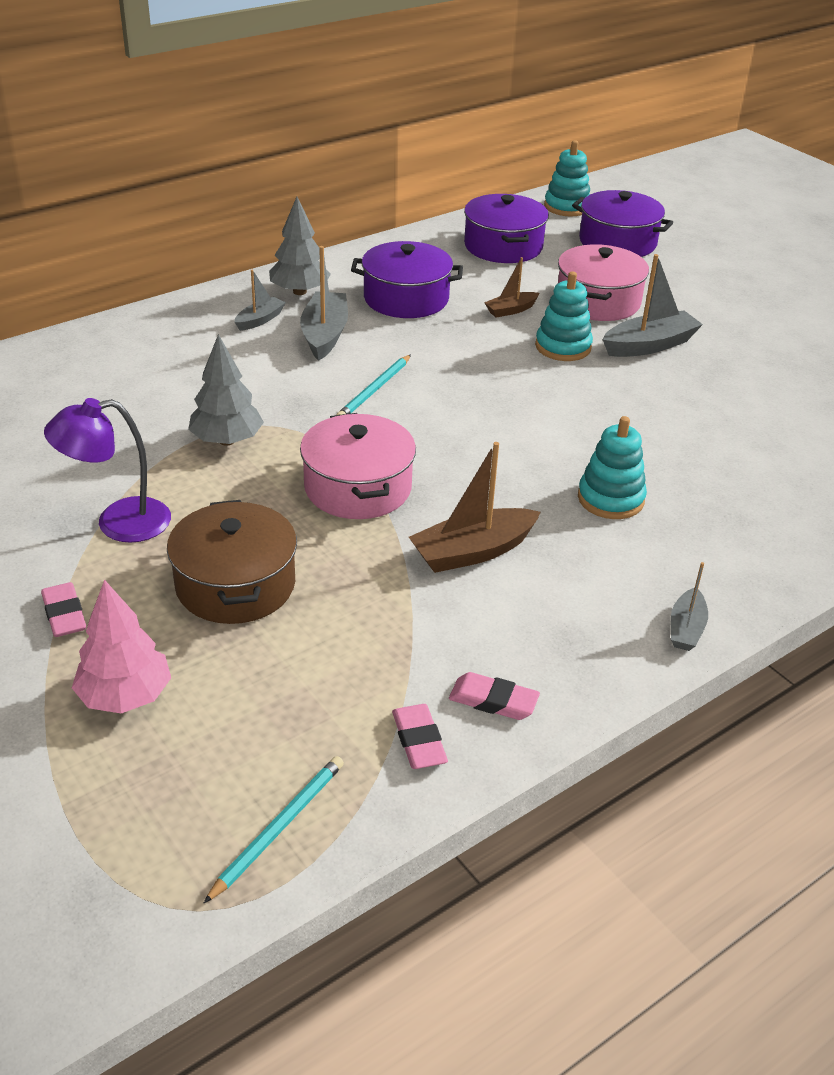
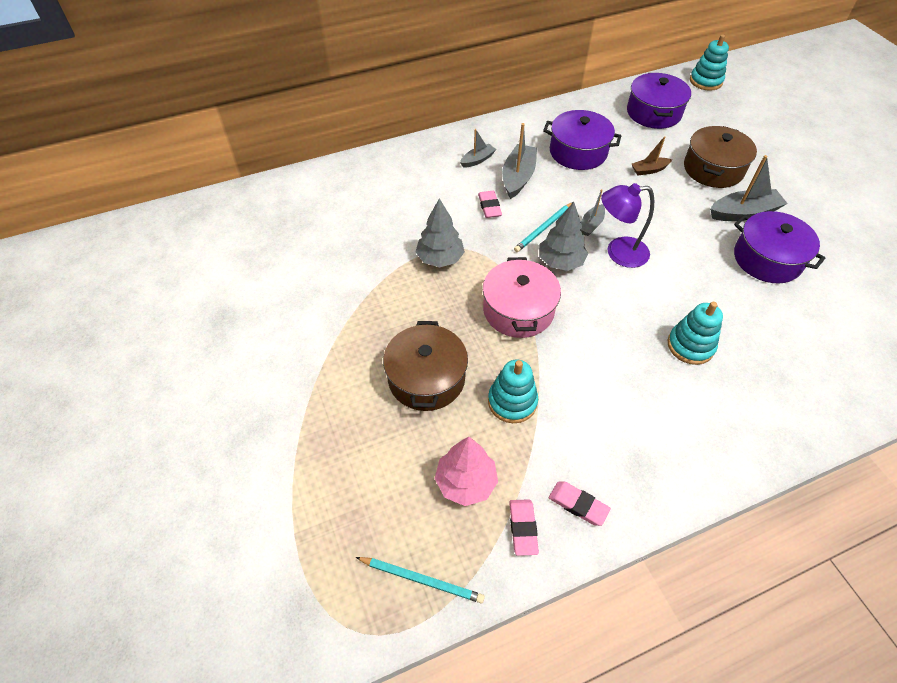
camera: 15 degrees right, 15 degrees up
pink eraser [41,582,86,637] -> pink eraser moved to [478,191,502,218]
purple lamp [44,398,171,543] -> purple lamp moved to [601,183,654,268]
pink tree [72,580,171,713] -> pink tree moved to [434,437,498,506]
turquoise pencil [204,756,344,903] -> turquoise pencil turned 60 degrees clockwise [356,557,485,603]
grey tree [269,197,331,295] -> grey tree moved to [539,202,588,271]
brown boat [409,442,541,573] -> none
turquoise stacking toy [535,271,593,361] -> turquoise stacking toy moved to [488,360,538,423]
pink pot [558,244,649,321] -> brown pot [684,126,757,188]
purple pot [572,190,673,257] -> purple pot moved to [734,211,826,283]
grey boat [671,562,708,651] -> grey boat moved to [581,189,605,236]

